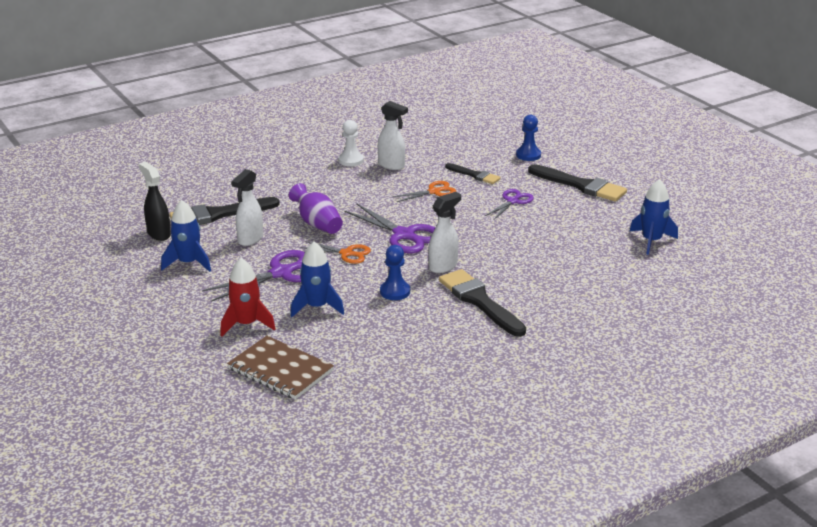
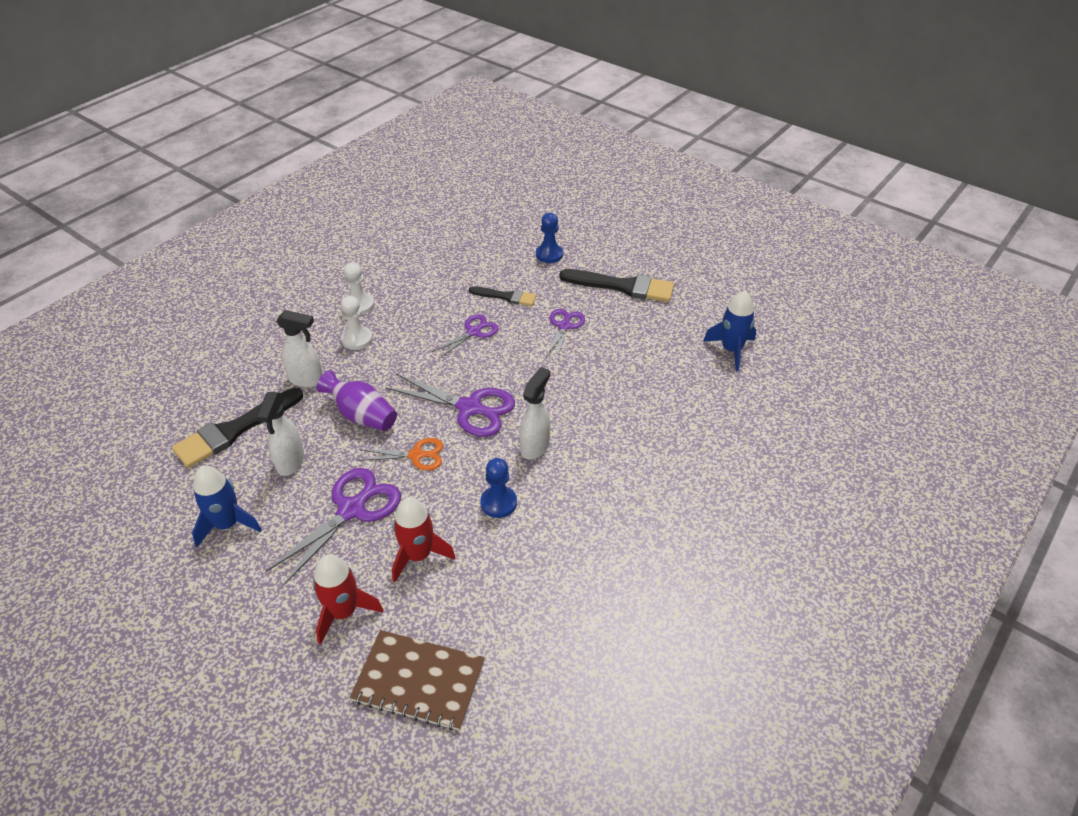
camera: 20 degrees left, 15 degrees up
black spray bottle [138,161,171,241] -> none
blue rocket [291,242,344,317] -> red rocket [392,497,456,583]
white spray bottle [378,101,408,170] -> white spray bottle moved to [276,310,323,387]
orange scissors [393,181,456,202] -> purple scissors [432,314,499,359]
black brush [439,269,526,337] -> none
none -> white pawn [341,296,373,350]

